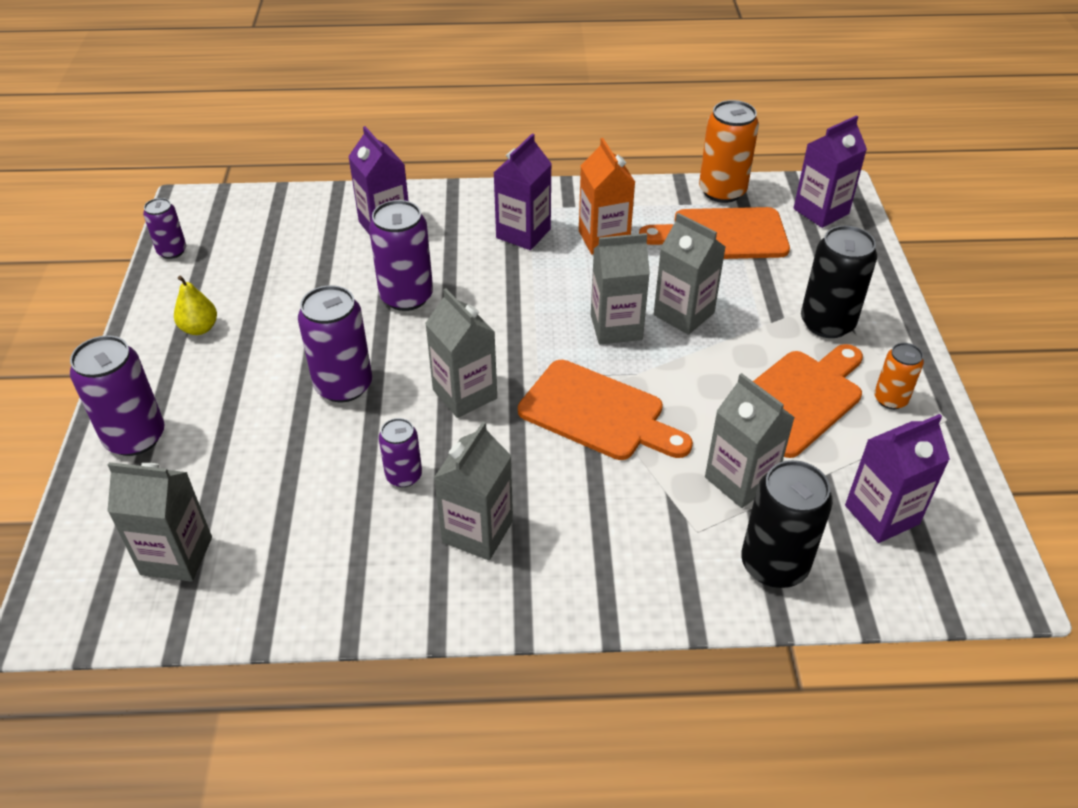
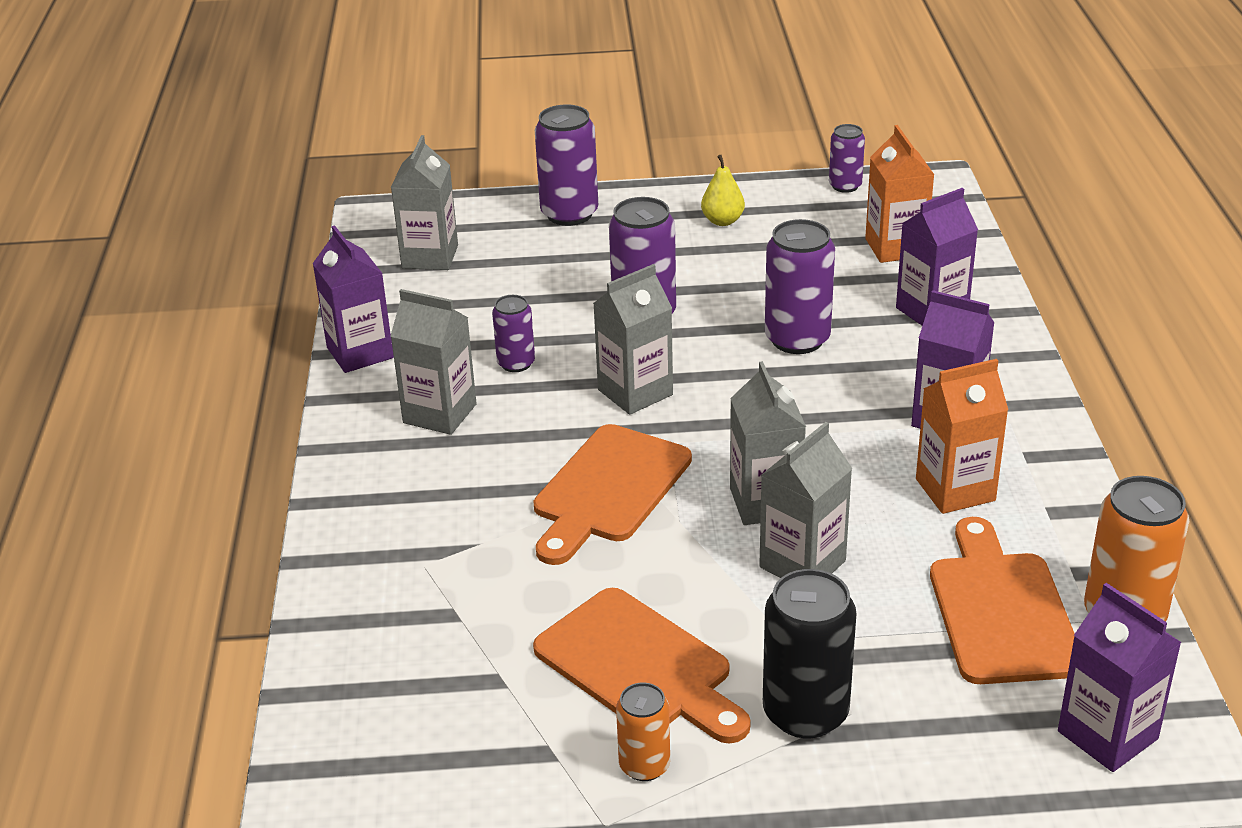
camera: 90 degrees right, 10 degrees down
grey carton [705,373,795,508] -> none
black can [741,460,833,588] -> none
purple carton [845,414,950,543] -> purple carton moved to [312,226,394,373]
none -> orange carton [865,125,934,263]

